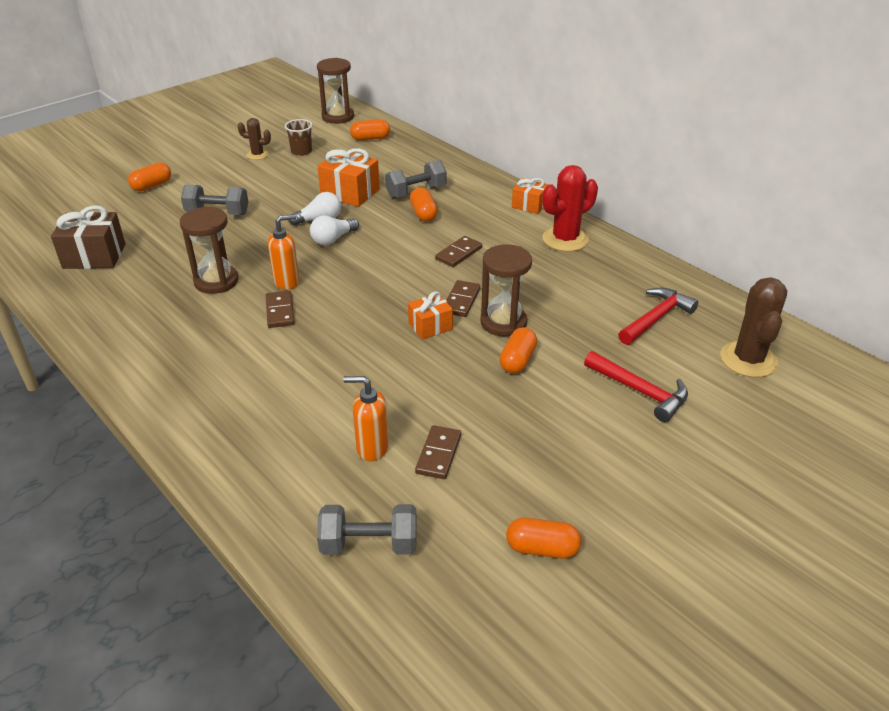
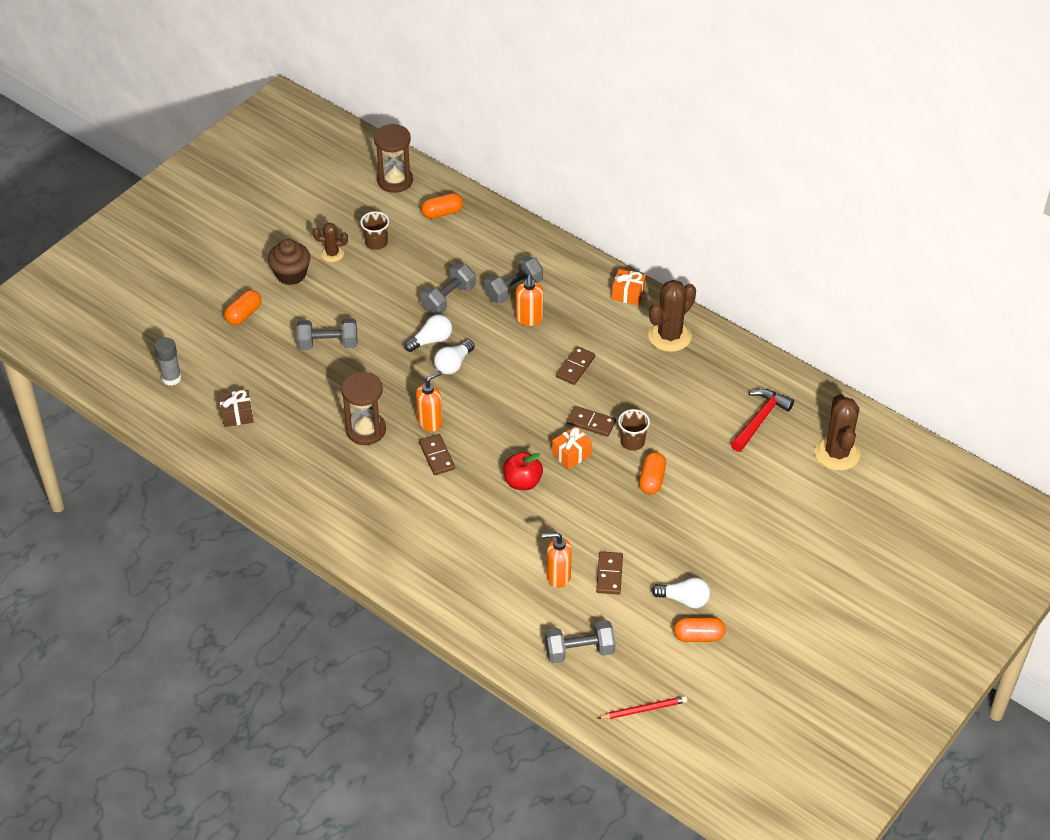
camera: 10 degrees left, 10 degrees up
brown gift [51,205,125,269] -> brown gift [219,390,253,427], size x0.61
orange gift [317,148,380,207] -> grey dumbbell [420,264,476,315]
orange capsule [410,188,438,222] -> orange soap dispenser [516,275,543,326]
brown domino [446,280,480,317] -> brown domino turned 75 degrees counterclockwise [567,406,616,437]
brown hourglass [481,245,532,336] -> brown cup [618,409,650,451]
red cactus [542,165,598,252] -> brown cactus [648,280,696,352]
red hammer [584,351,688,422] -> none
none -> grey glue stick [154,338,182,386]
none -> brown cupcake [268,239,311,285]
none -> red apple [503,452,543,490]
none -> red pencil [597,696,687,719]
none -> white light bulb [651,577,710,608]

